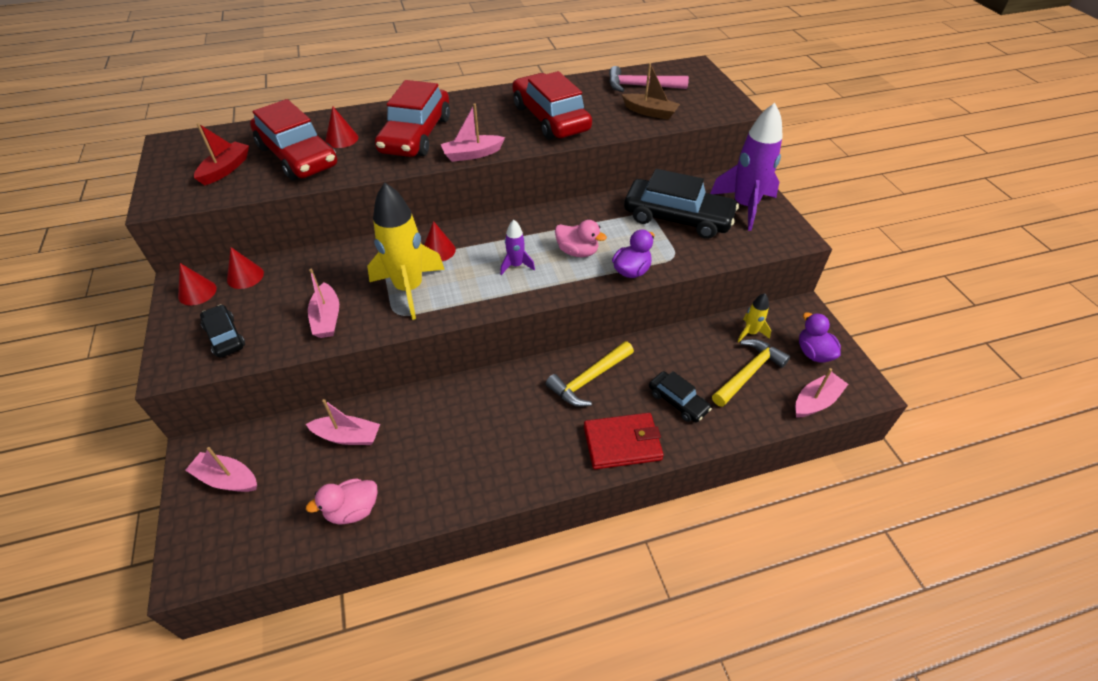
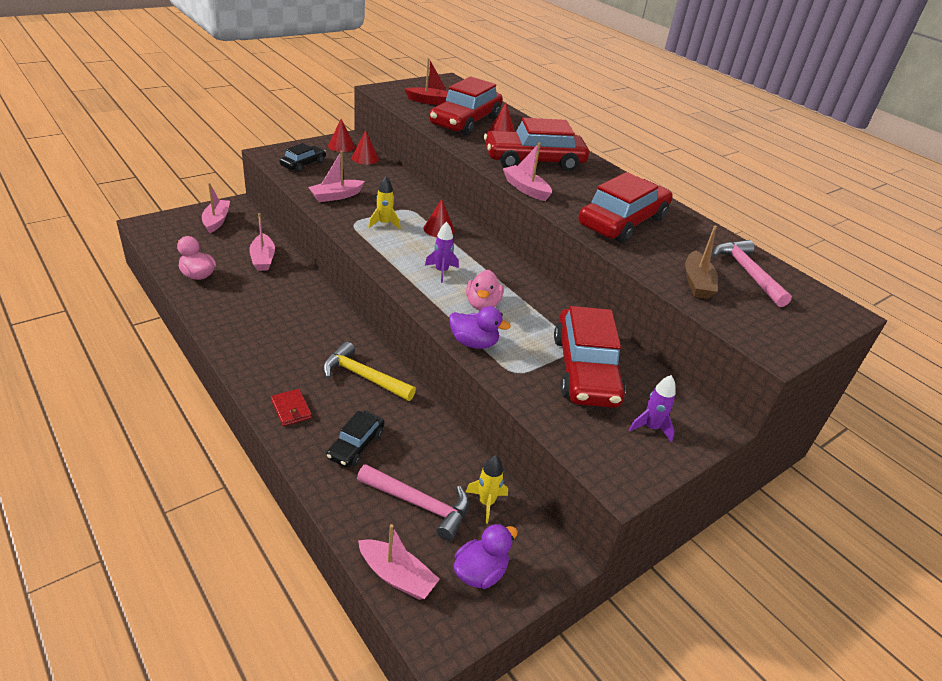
camera: 65 degrees right, 10 degrees down
yellow rocket [367,183,445,320] -> yellow rocket [368,176,400,230], size x0.48
red wallet [584,413,664,469] -> red wallet [271,389,312,426], size x0.57
black car [624,169,739,239] -> red car [554,306,626,408]
purple rocket [710,103,783,231] -> purple rocket [629,375,676,442], size x0.48
yellow hammer [712,339,790,407] -> pink hammer [357,464,469,541]

